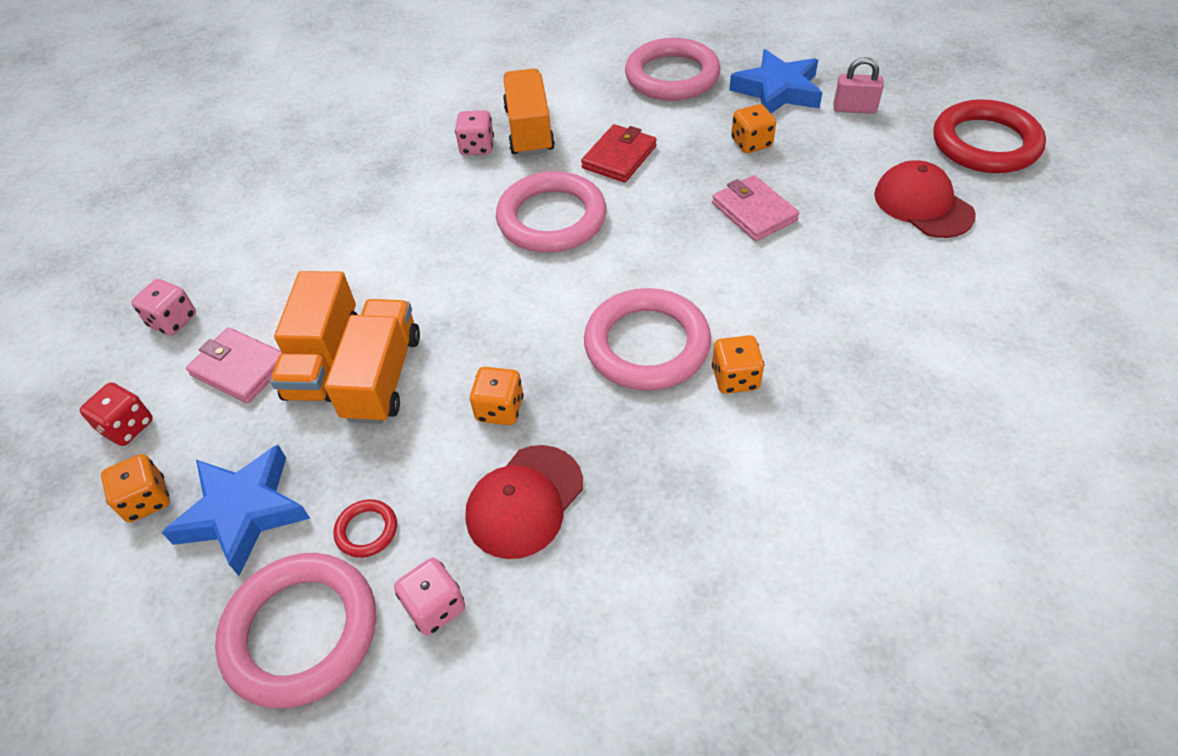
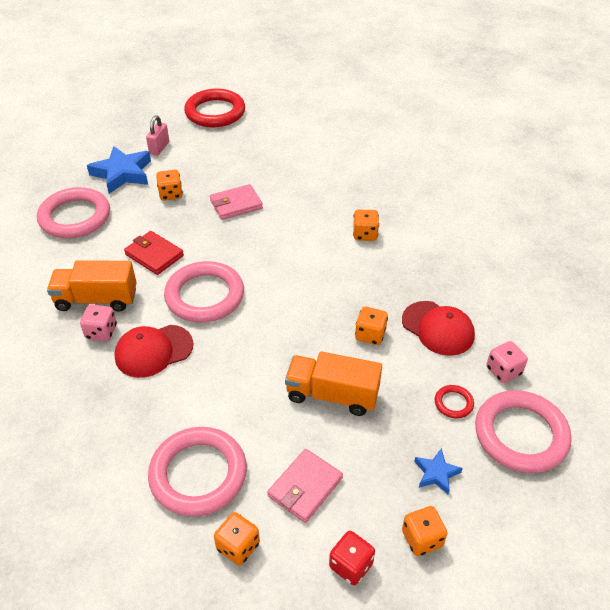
camera: 85 degrees left, 5 degrees down
pink dice [132,279,196,336] -> orange dice [214,512,260,566]
blue star [161,445,310,576] -> blue star [414,448,463,495], size x0.52
orange truck [270,271,358,402] -> none
pink ring [584,288,711,390] -> pink ring moved to [148,427,247,517]
red cap [874,160,976,238] -> red cap moved to [115,325,193,378]

